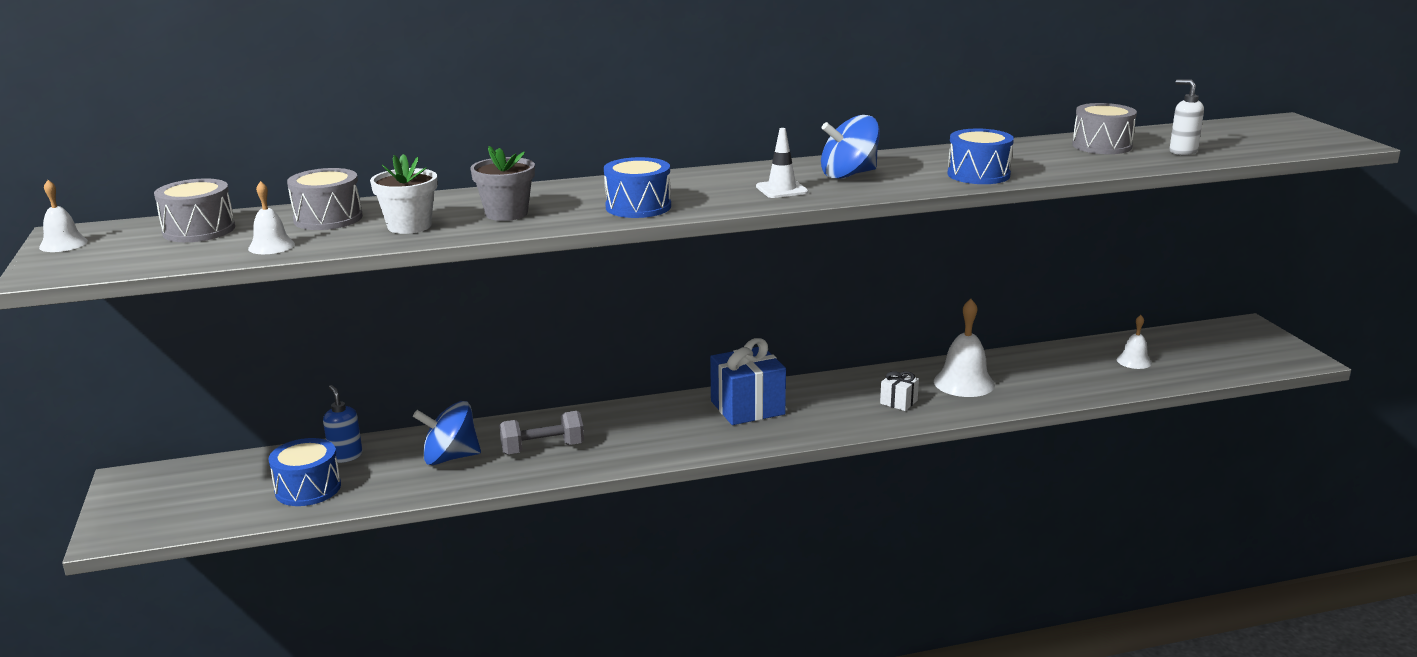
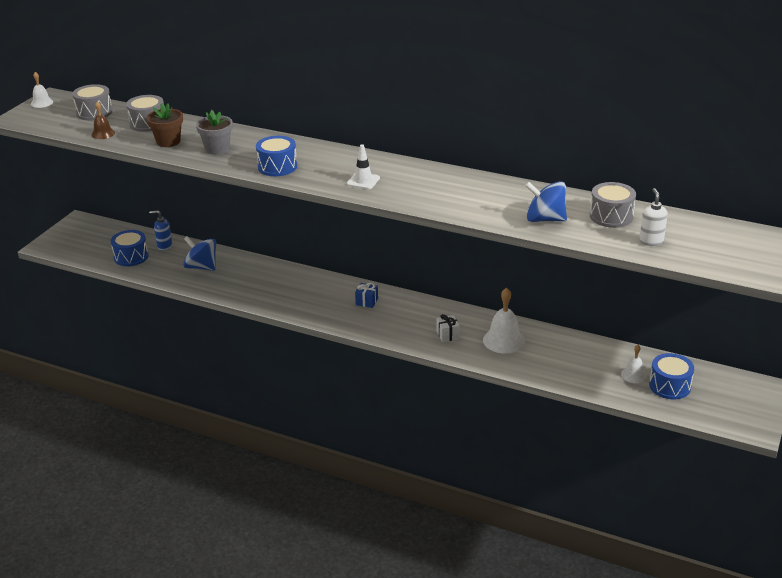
camera: 40 degrees right, 10 degrees up
white bell [248,181,295,254] -> brown bell [91,102,115,139]
blue soap dispenser [323,385,363,463] -> blue soap dispenser turned 90 degrees counterclockwise [149,210,172,251]
white flower pot [370,154,437,234] -> brown flower pot [146,103,183,147]
grey dumbbell [499,411,584,455] -> none
blue gift [710,338,786,425] -> blue gift [355,283,378,308], size x0.49
blue spinning top [821,115,880,179] -> blue spinning top moved to [525,181,567,222]
blue drum [948,128,1014,184] -> blue drum moved to [649,353,694,399]

